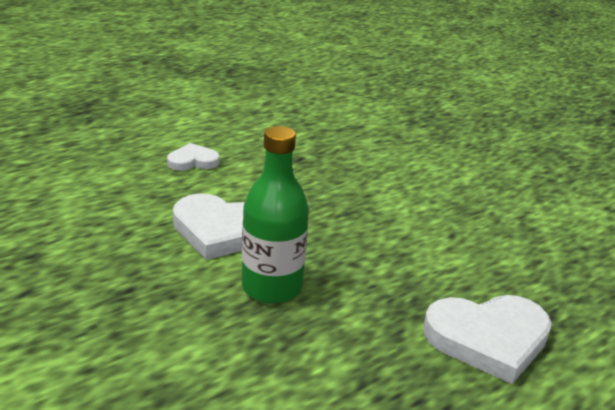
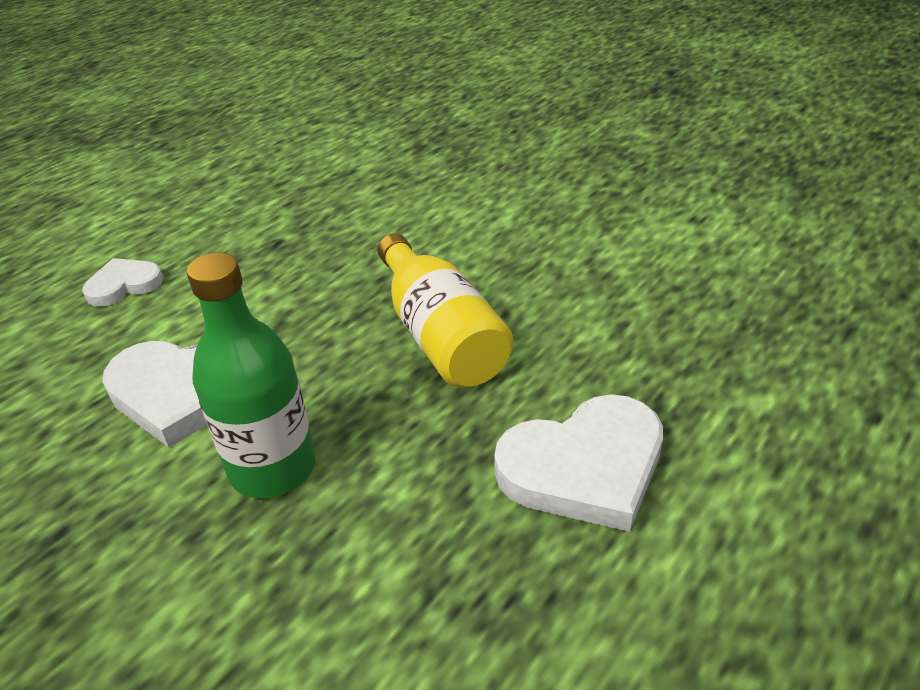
camera: 10 degrees left, 10 degrees up
none -> yellow bottle [377,233,513,388]

